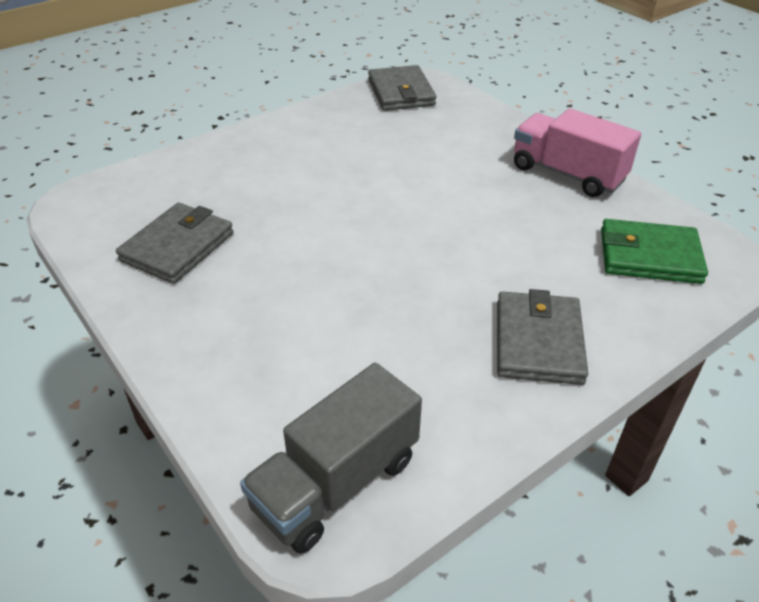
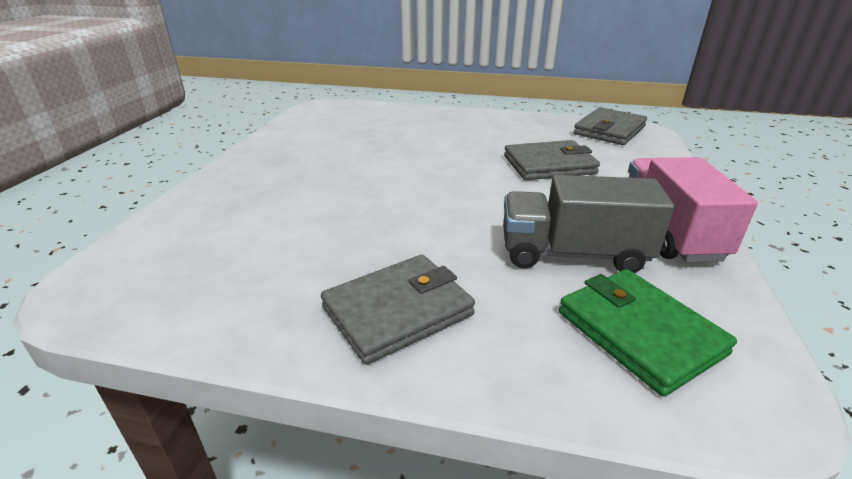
camera: 50 degrees right, 10 degrees down
grey wallet [116,203,233,284] -> grey wallet moved to [504,140,600,180]
grey truck [240,363,422,554] -> grey truck moved to [503,175,675,273]

